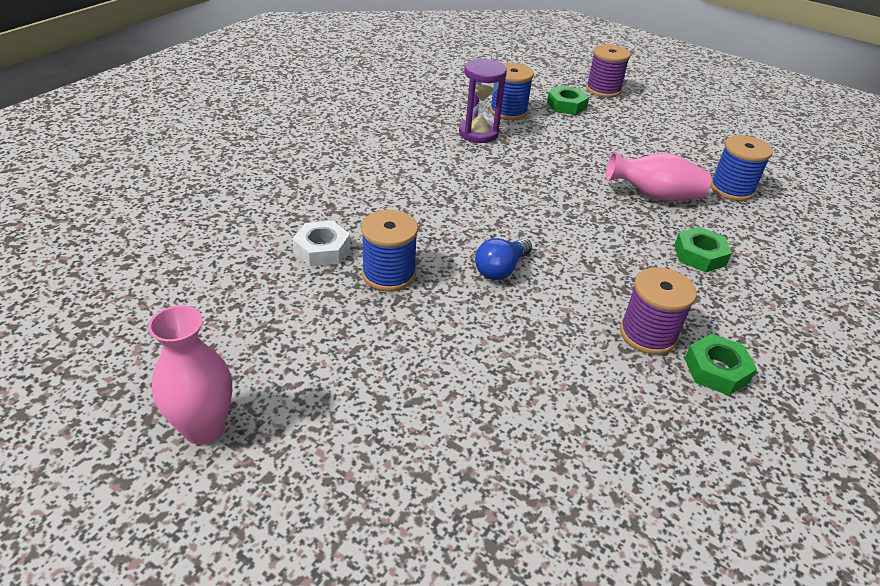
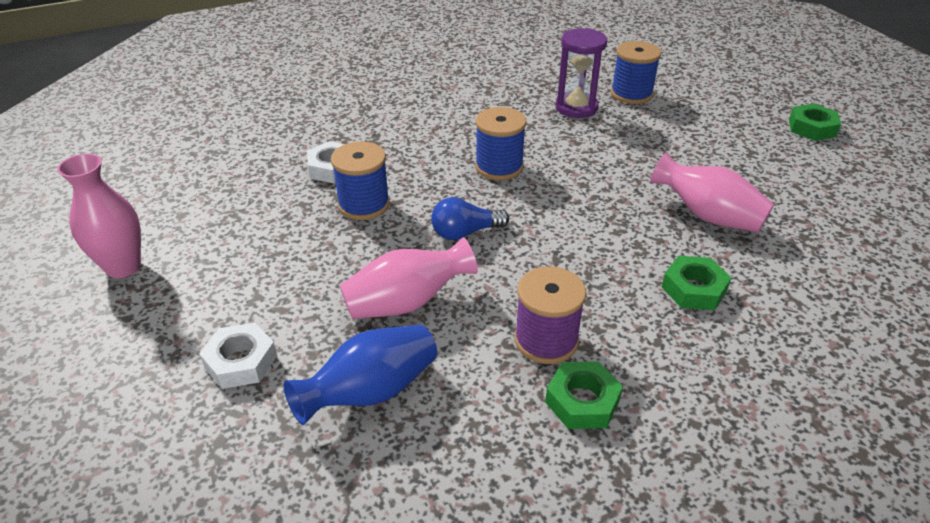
camera: 35 degrees right, 0 degrees up
green nut [547,86,589,115] -> green nut moved to [789,103,841,141]
purple spool [586,44,631,98] -> none
blue spool [710,135,773,201] -> blue spool moved to [475,107,526,180]
none -> white nut [199,323,277,389]
none -> blue vase [283,325,437,425]
none -> pink vase [340,237,478,319]

